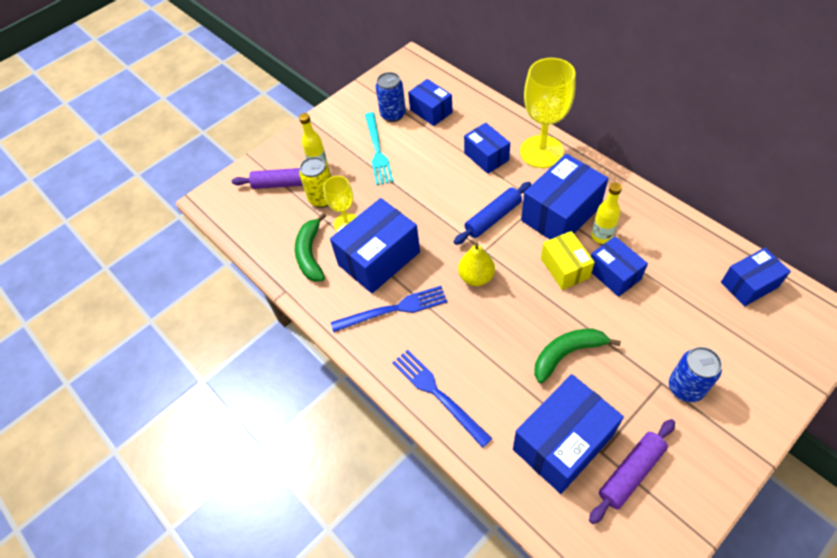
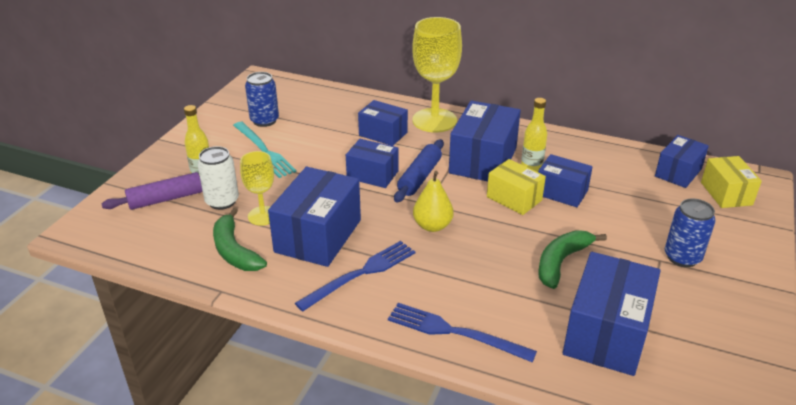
camera: 30 degrees left, 20 degrees down
yellow can [299,157,331,208] -> white can [197,146,239,210]
blue box [408,79,453,126] -> blue box moved to [346,139,398,188]
purple rolling pin [589,419,675,524] -> none
none -> yellow box [701,156,762,208]

